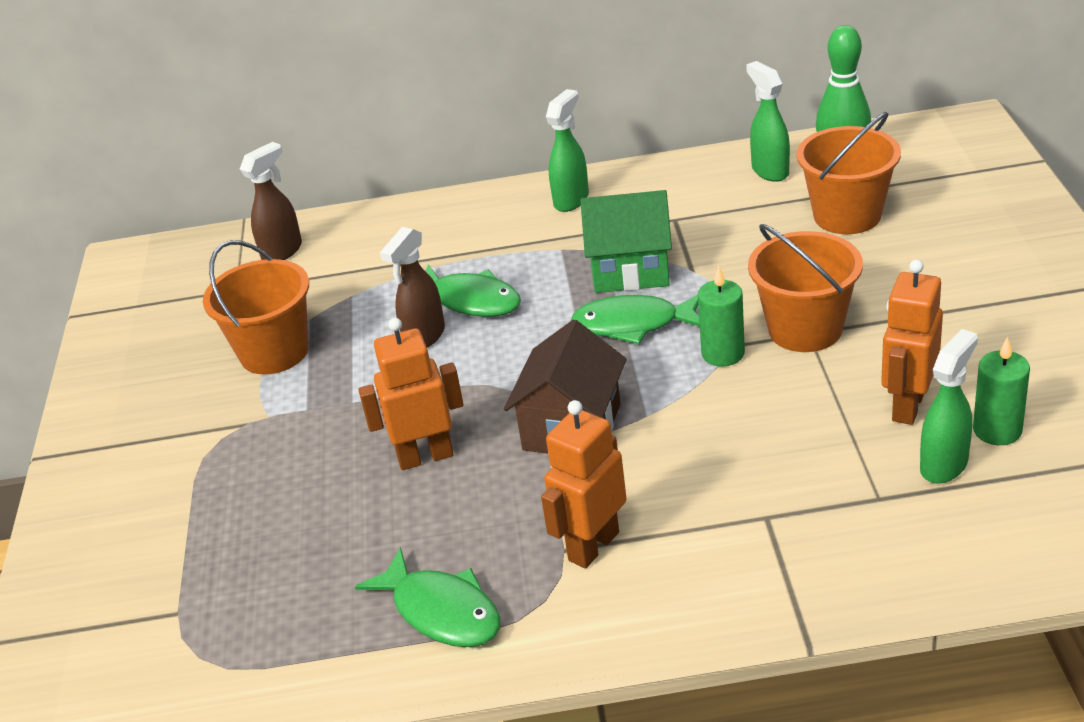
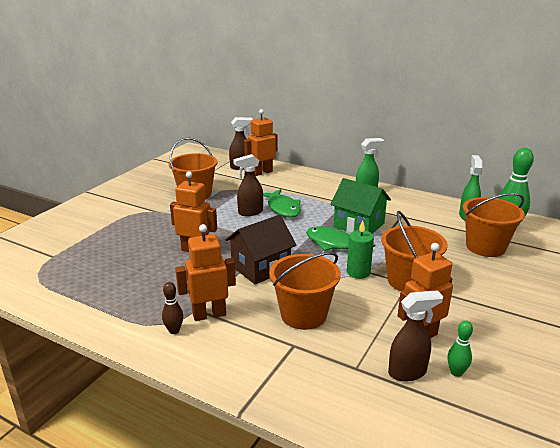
camera: 30 degrees right, 10 degrees down
green fish [355,547,500,647] -> none
green spray bottle [920,329,978,484] -> brown spray bottle [388,290,443,381]
green candle [973,337,1030,445] -> green bowling pin [447,321,473,377]
none -> brown bowling pin [162,282,183,334]
none -> orange robot [244,109,278,176]
none -> orange bucket [269,252,341,330]

